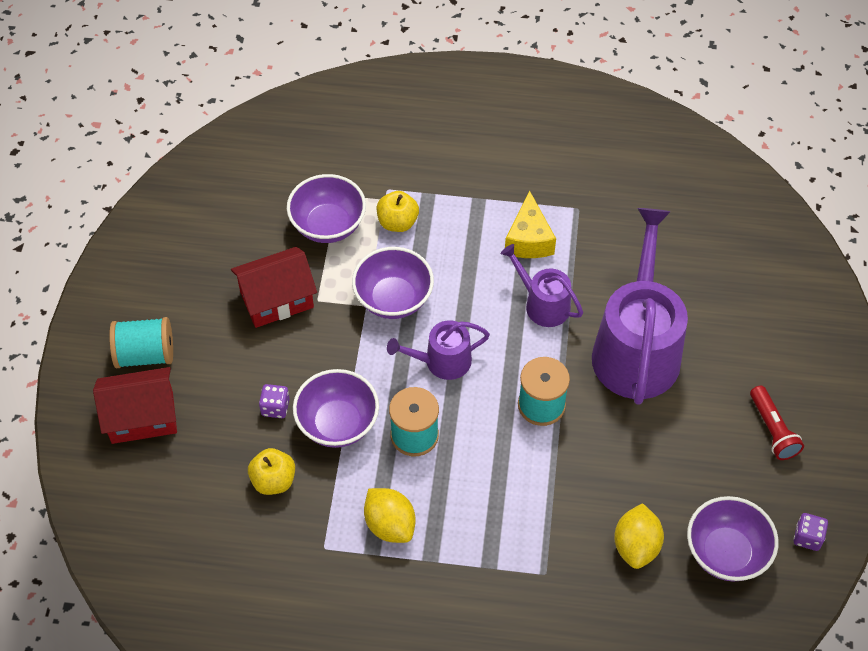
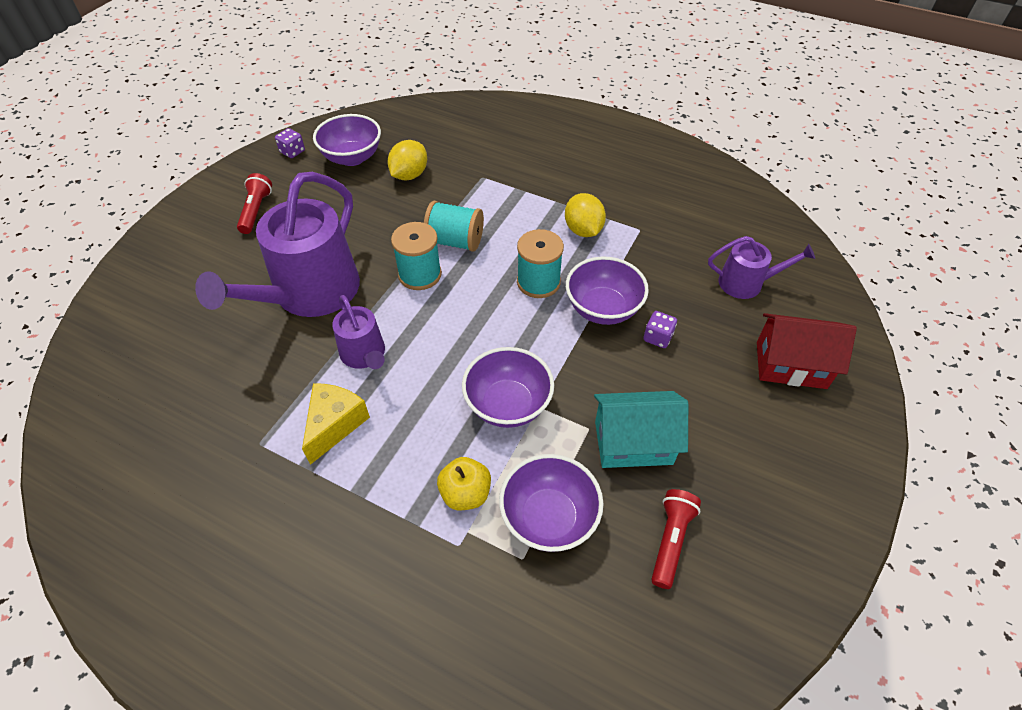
camera: 160 degrees left, 5 degrees down
turquoise spool [109,317,173,368] -> turquoise spool moved to [424,201,484,252]
red house [231,247,317,328] -> turquoise house [594,391,688,468]
yellow apple [248,448,295,495] -> none
purple watering can [387,320,490,380] -> purple watering can moved to [708,236,815,299]
none -> red flashlight [651,489,701,589]

